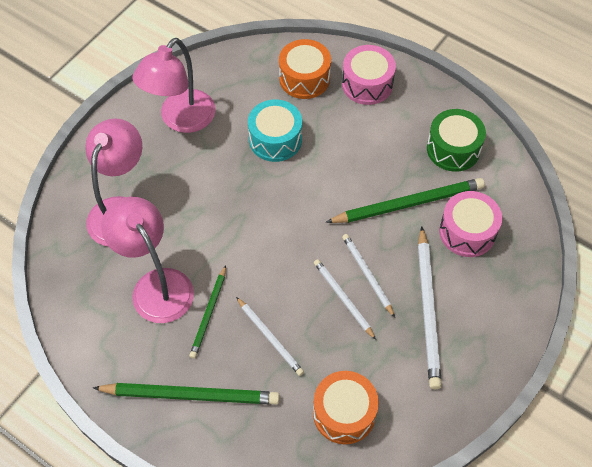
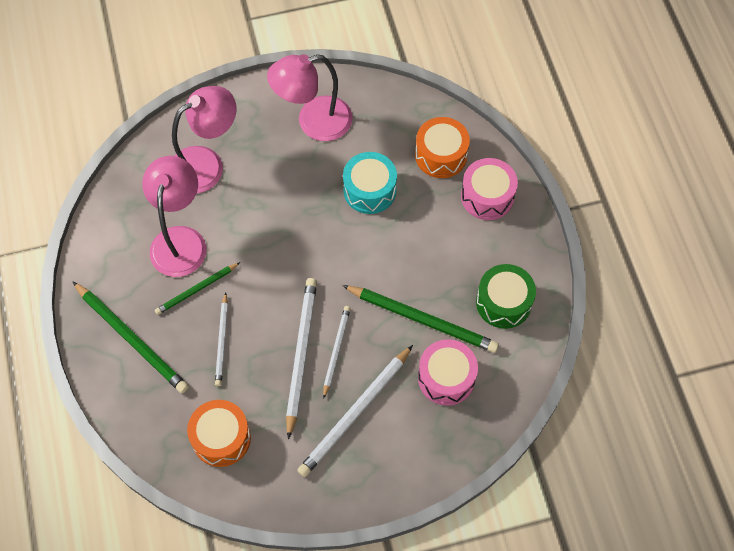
camera: 40 degrees right, 5 degrees up
white pencil [314,259,376,340] -> white pencil [286,278,317,440], size x1.69

